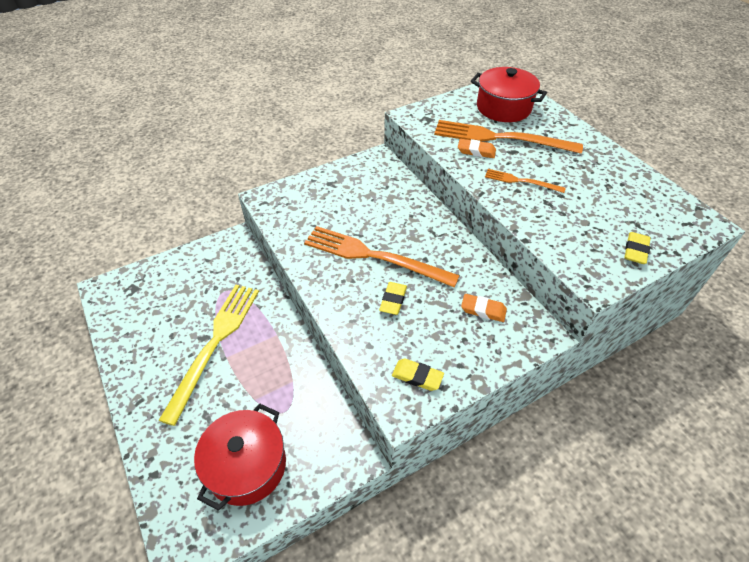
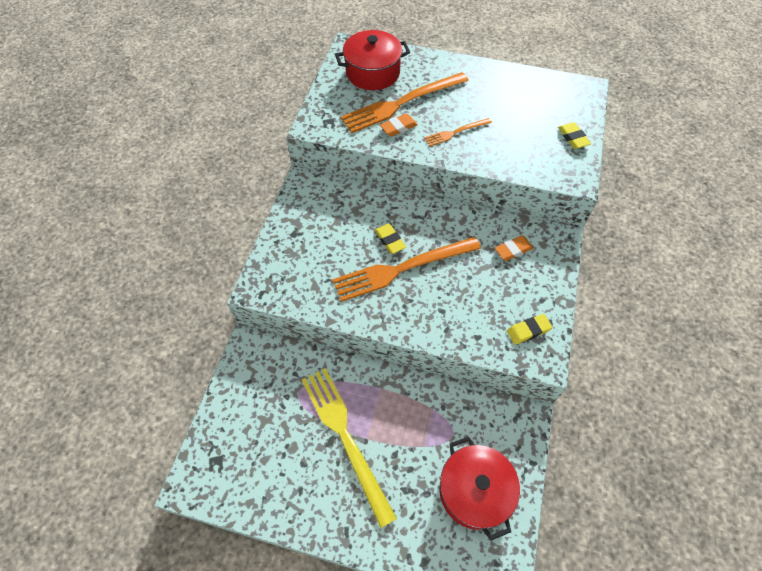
camera: 45 degrees left, 10 degrees up
yellow eraser [379,282,407,315] -> yellow eraser moved to [375,224,406,254]

